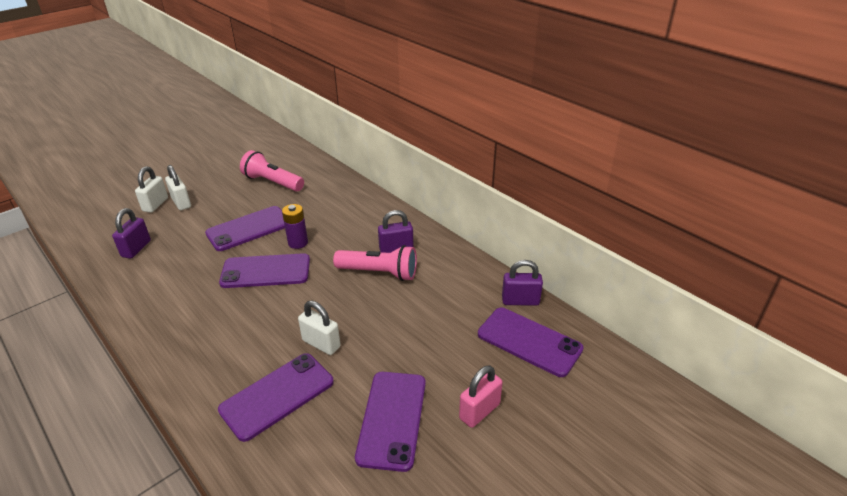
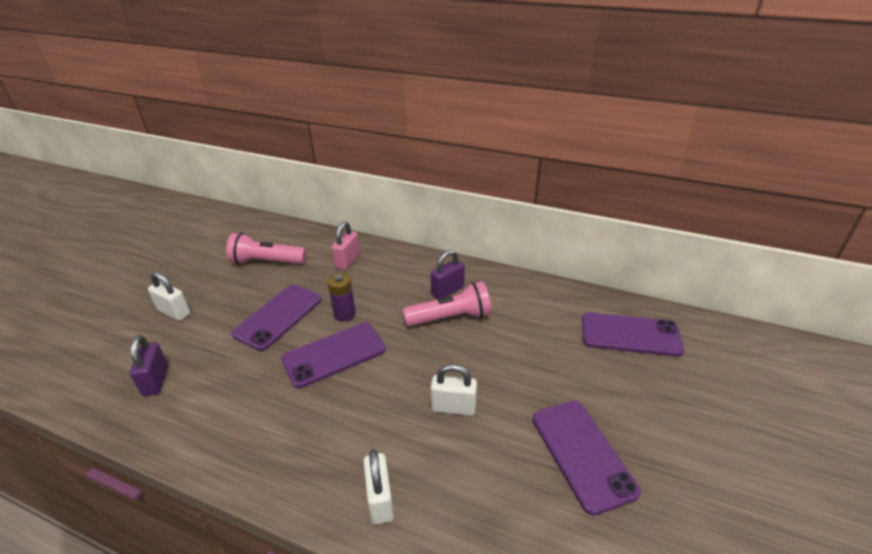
camera: 25 degrees left, 0 degrees up
white padlock [135,166,168,213] -> white padlock moved to [363,449,394,525]
purple phone [218,353,334,442] -> none
pink padlock [459,365,503,428] -> pink padlock moved to [332,221,360,270]
purple padlock [502,260,543,306] -> none

